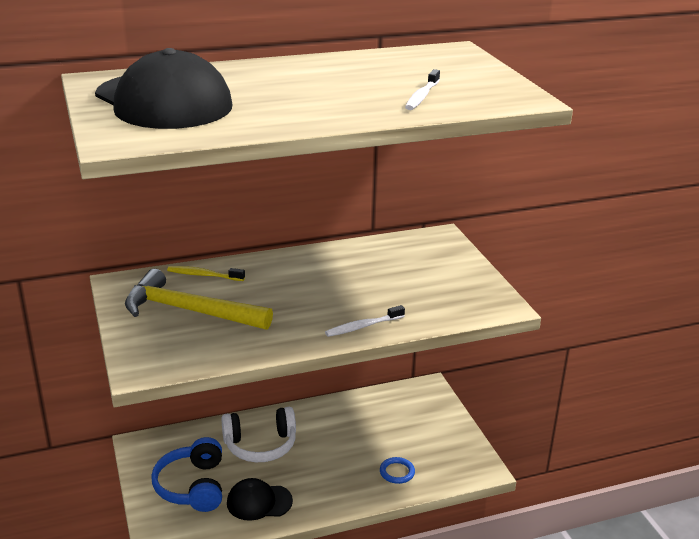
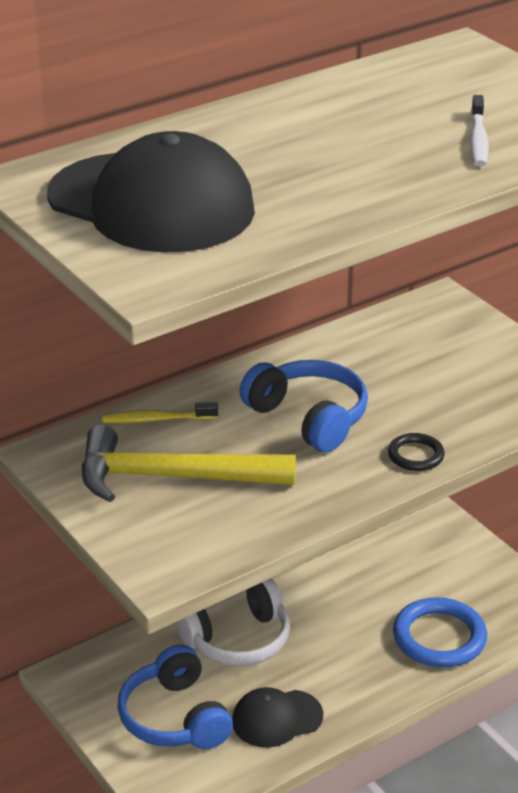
camera: 15 degrees left, 5 degrees up
white toothbrush [325,305,405,337] -> black ring [388,433,445,471]
blue ring [380,457,415,484] -> blue ring [393,597,487,667], size x1.89
none -> blue headphones [239,360,368,453]

